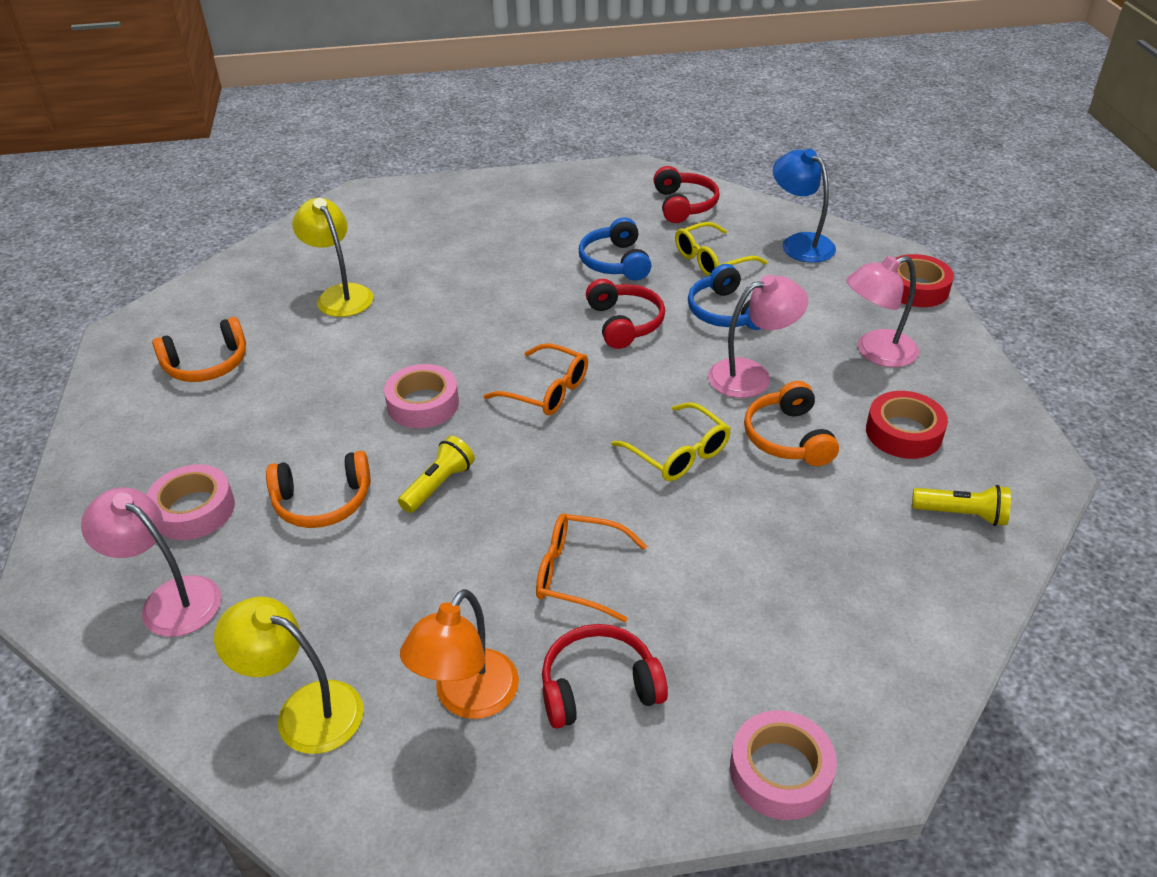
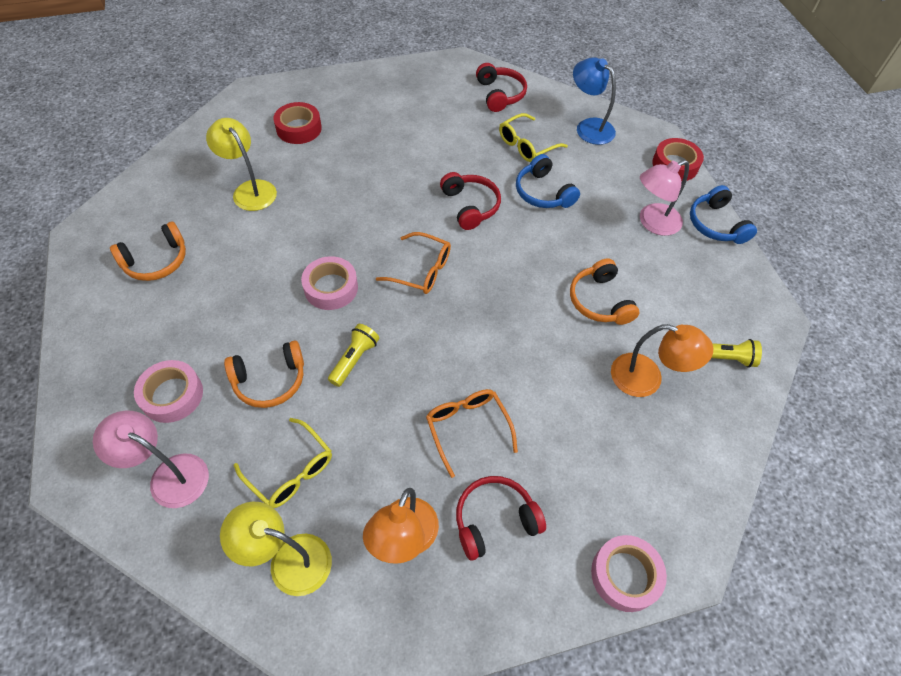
camera: 10 degrees left, 15 degrees up
orange glasses [536,513,647,623] -> orange glasses turned 60 degrees clockwise [426,389,518,478]
blue headphones [579,217,652,280] -> blue headphones moved to [690,185,757,244]
yellow glasses [611,402,731,481] -> yellow glasses moved to [234,418,332,508]
pink lamp [708,275,808,398] -> none
red tape [866,391,948,459] -> red tape moved to [273,102,322,144]
none -> orange lamp [611,324,713,397]

